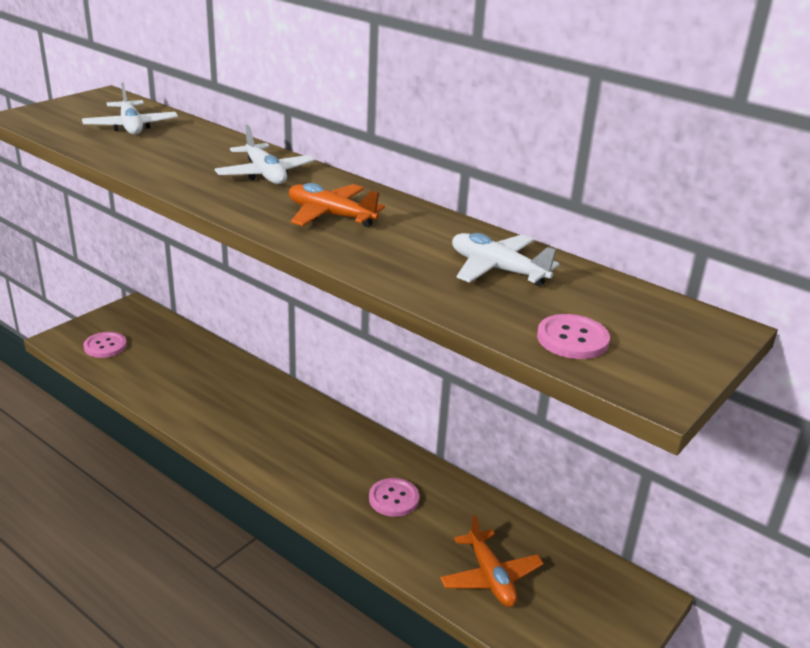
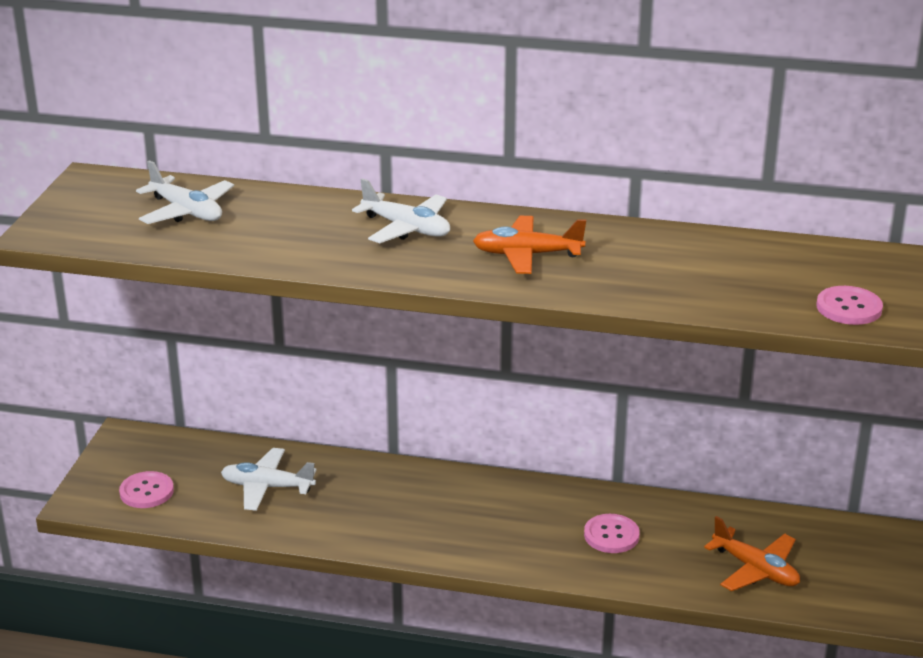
camera: 25 degrees left, 0 degrees up
white plane [452,233,560,286] -> white plane moved to [221,448,317,511]

